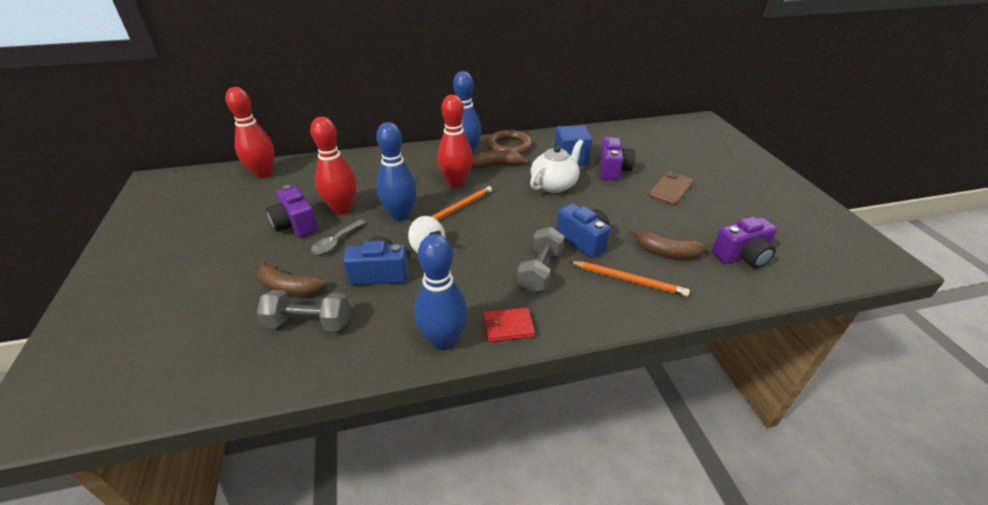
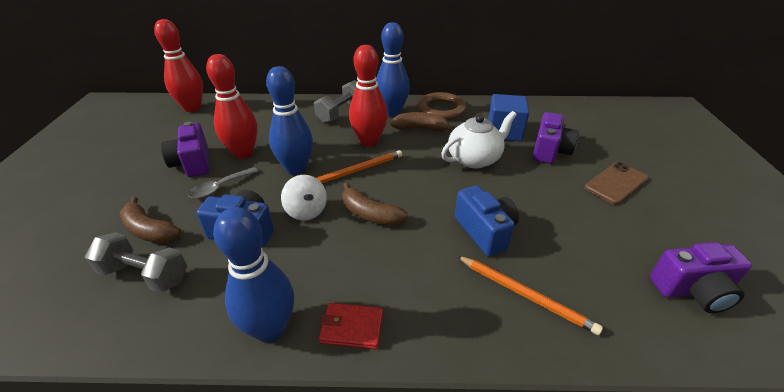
camera: 15 degrees right, 0 degrees up
grey dumbbell [517,227,564,292] -> grey dumbbell moved to [314,80,357,123]
brown banana [630,228,706,258] -> brown banana moved to [342,182,408,226]

